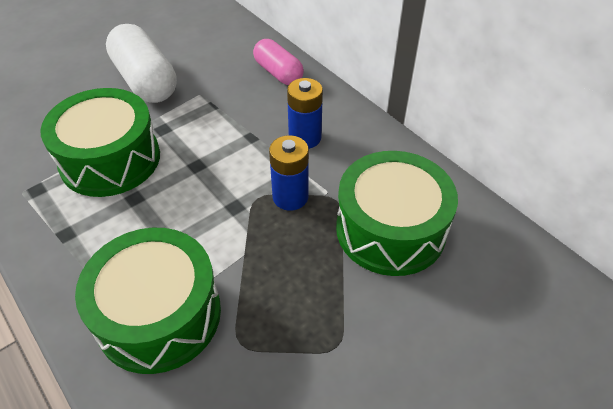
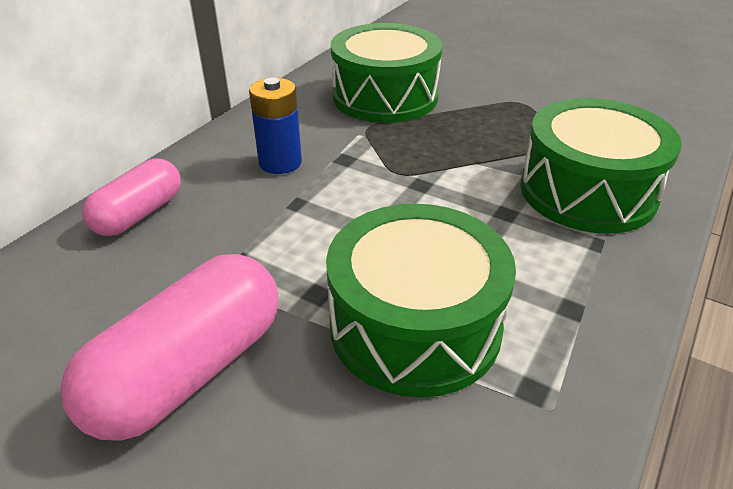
camera: 110 degrees left, 10 degrees down
white capsule [106,24,177,103] -> pink capsule [60,254,278,441]
blue battery [269,135,309,211] -> none

